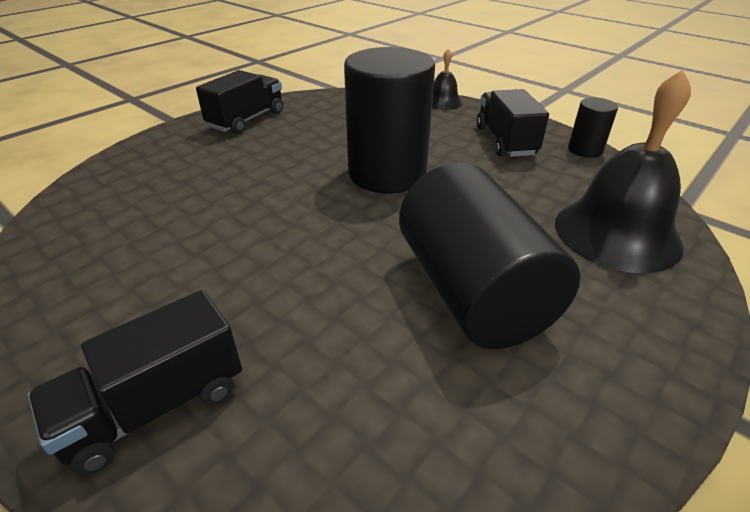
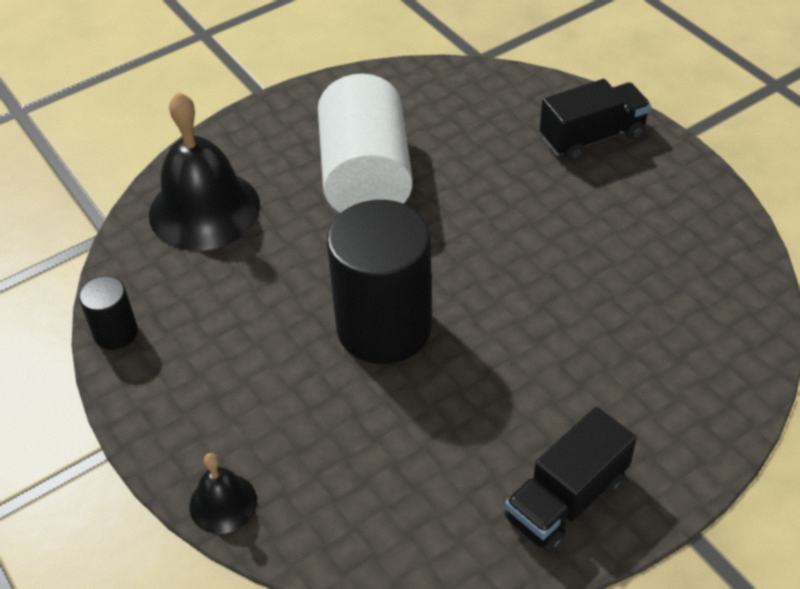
camera: 165 degrees left, 10 degrees up
black cylinder [399,162,581,349] -> white cylinder [318,74,413,213]
black truck [476,89,549,157] -> none

